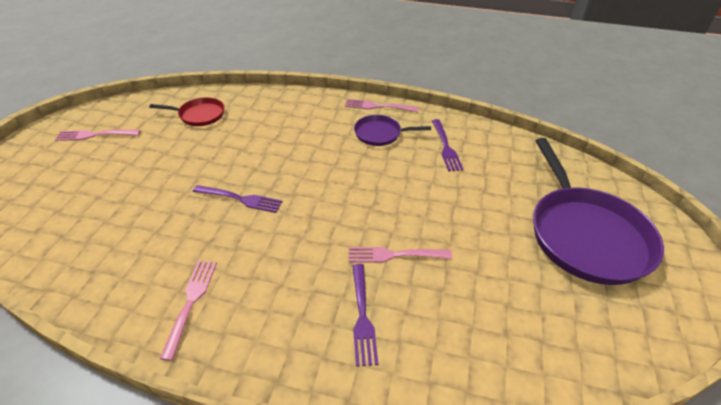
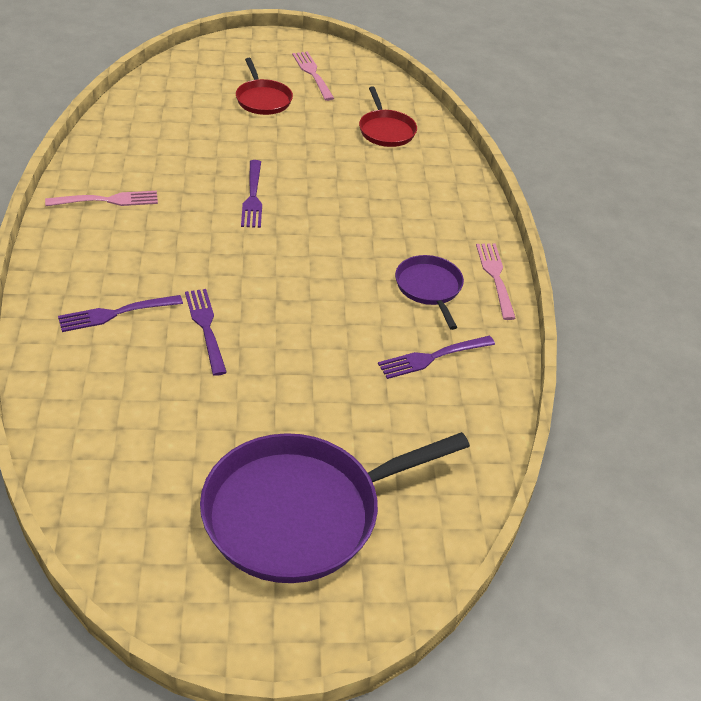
camera: 70 degrees right, 0 degrees up
pink fork [349,247,452,263] -> purple fork [185,289,227,376]
none -> red pan [236,58,293,115]

